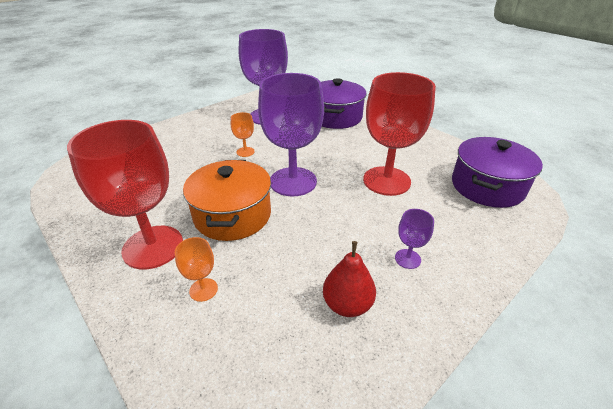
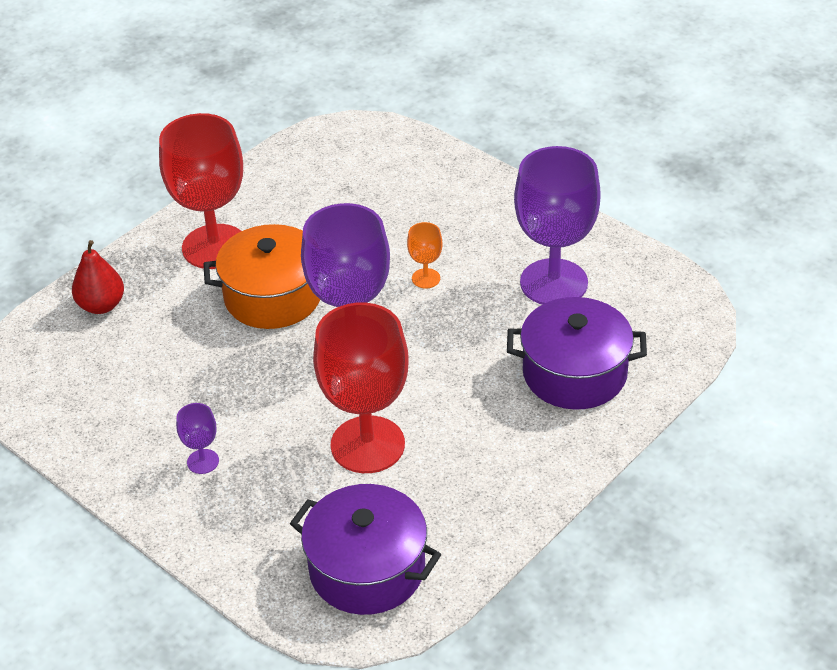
camera: 85 degrees right, 5 degrees up
orange goblet [175,237,218,302] -> none
red pear [323,241,376,317] -> red pear moved to [72,240,124,314]

